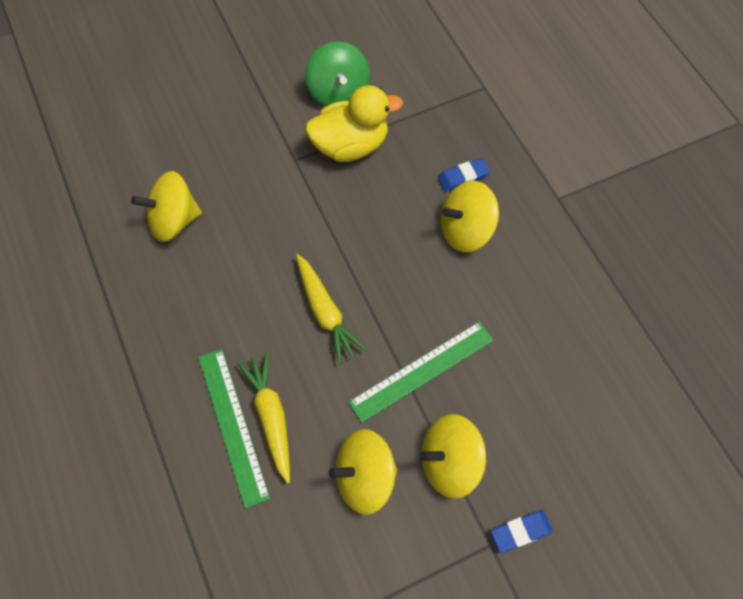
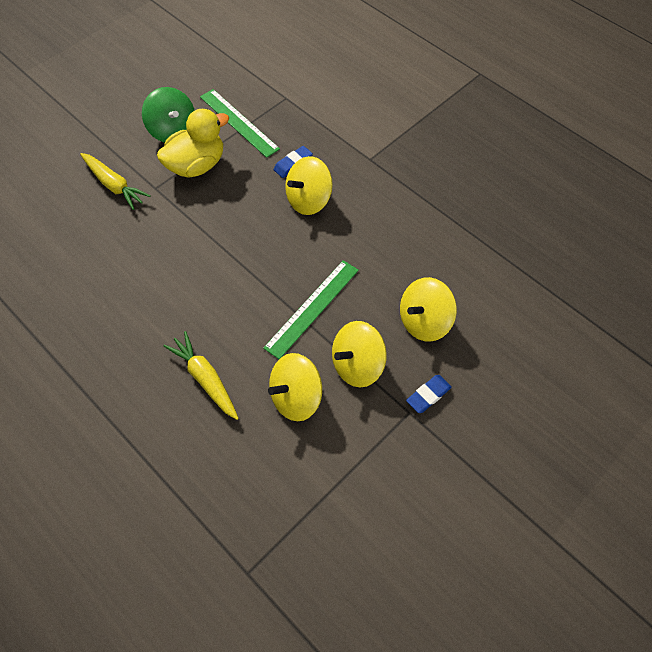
camera: 20 degrees left, 5 degrees down
yellow spinning top [131,171,202,242] -> yellow spinning top moved to [400,277,457,342]
green ruler [198,349,270,508] -> green ruler moved to [200,89,280,158]
yellow carrot [296,254,367,364] -> yellow carrot moved to [80,153,151,210]

